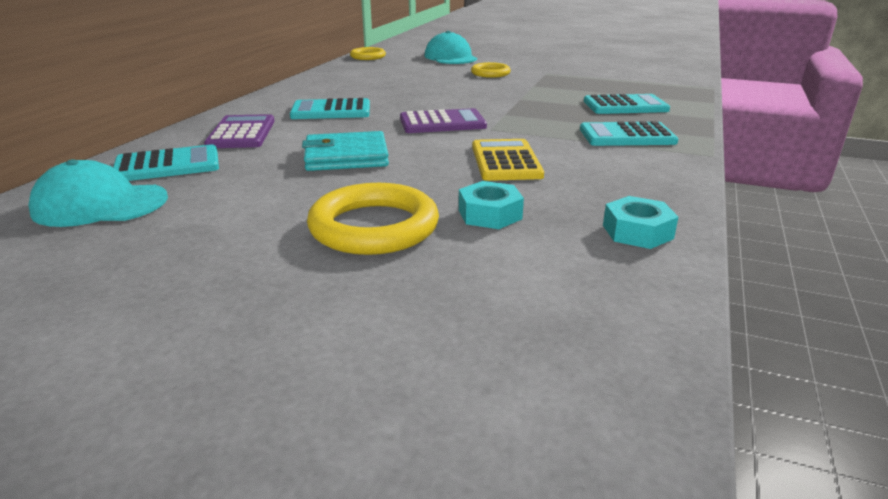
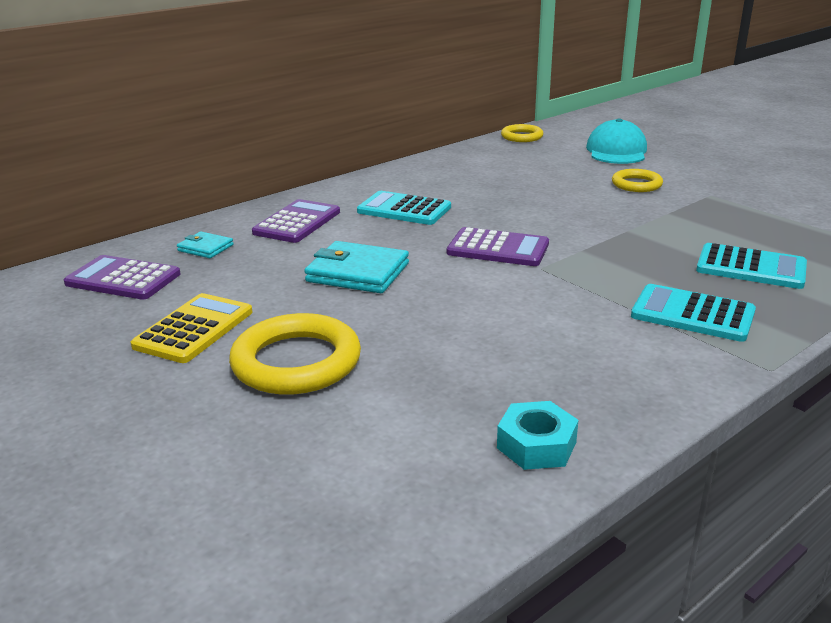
camera: 30 degrees right, 0 degrees up
turquoise cap [28,159,168,227] -> purple calculator [64,255,180,300]
turquoise calculator [113,144,219,181] -> turquoise wallet [177,232,234,258]
turquoise nut [459,181,524,229] -> none
yellow calculator [472,139,544,181] -> yellow calculator moved to [130,293,253,363]

